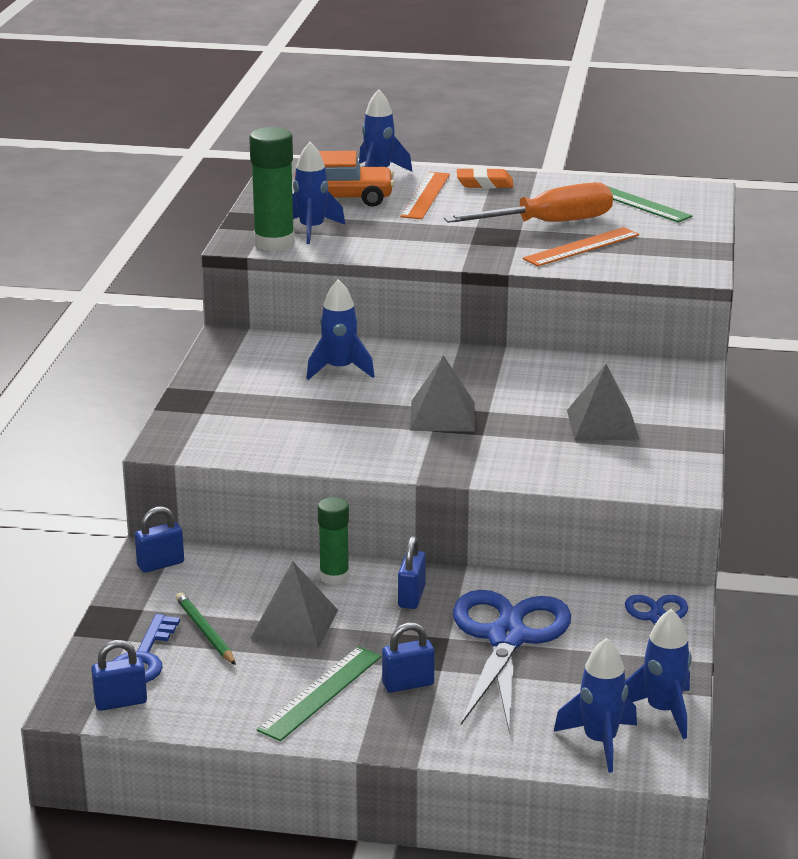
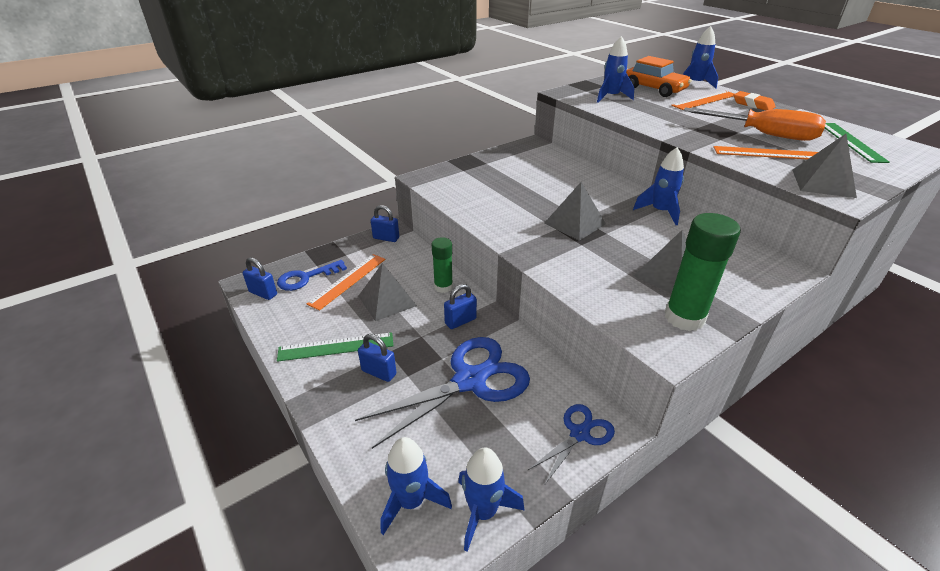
camera: 45 degrees right, 10 degrees up
green pencil [176,592,236,665] -> orange ruler [307,254,385,311]
green glue stick [249,127,295,252] -> green glue stick moved to [665,213,741,331]
blue rocket [306,279,375,380] -> blue rocket moved to [633,147,684,225]
none -> grey pyramid [792,134,857,198]

